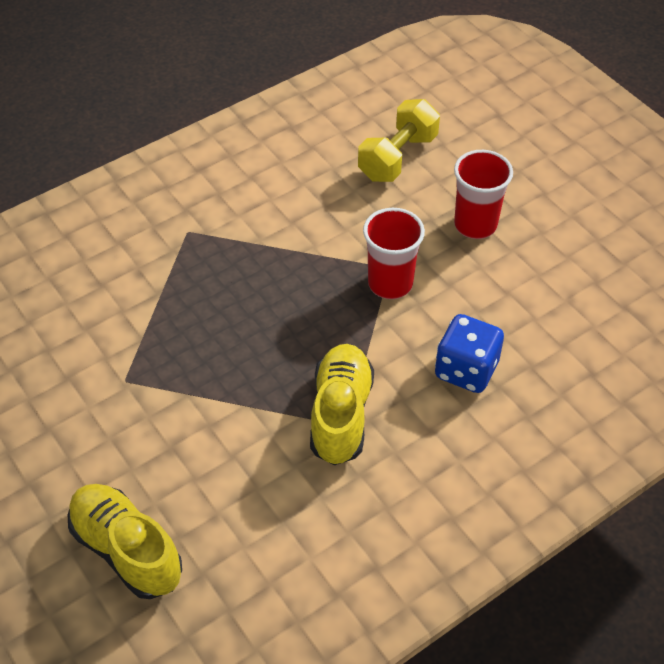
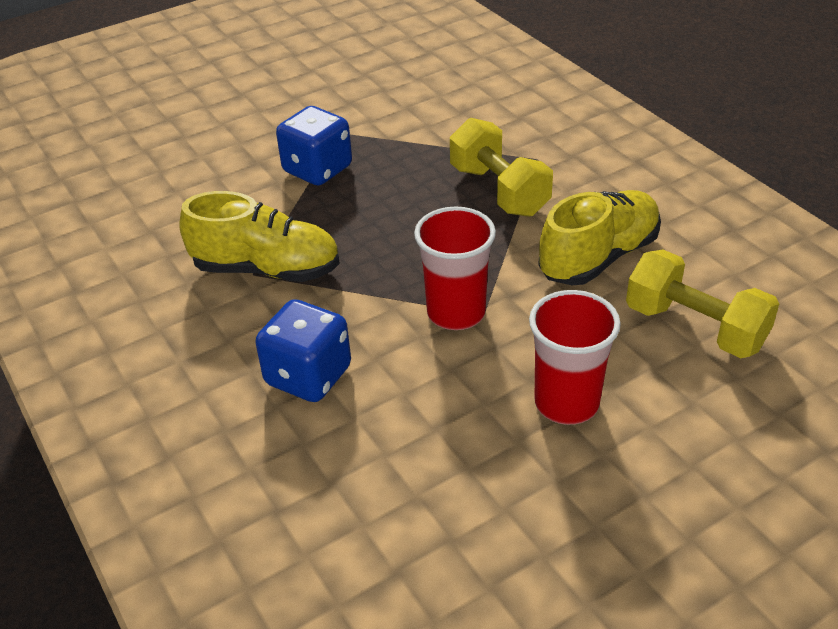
camera: 95 degrees right, 10 degrees down
yellow shoe [68,484,182,599] -> yellow shoe moved to [538,190,661,285]
none -> blue dice [276,106,352,185]
none -> yellow dumbbell [450,118,553,217]

